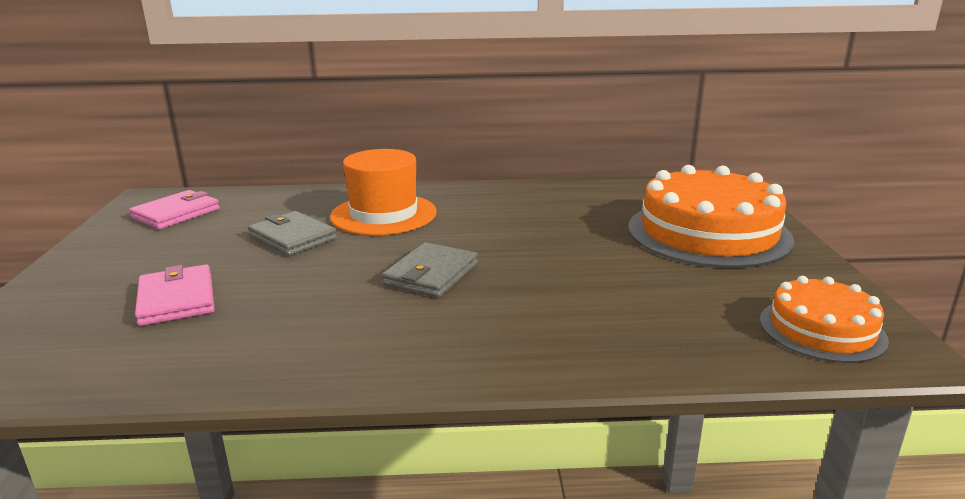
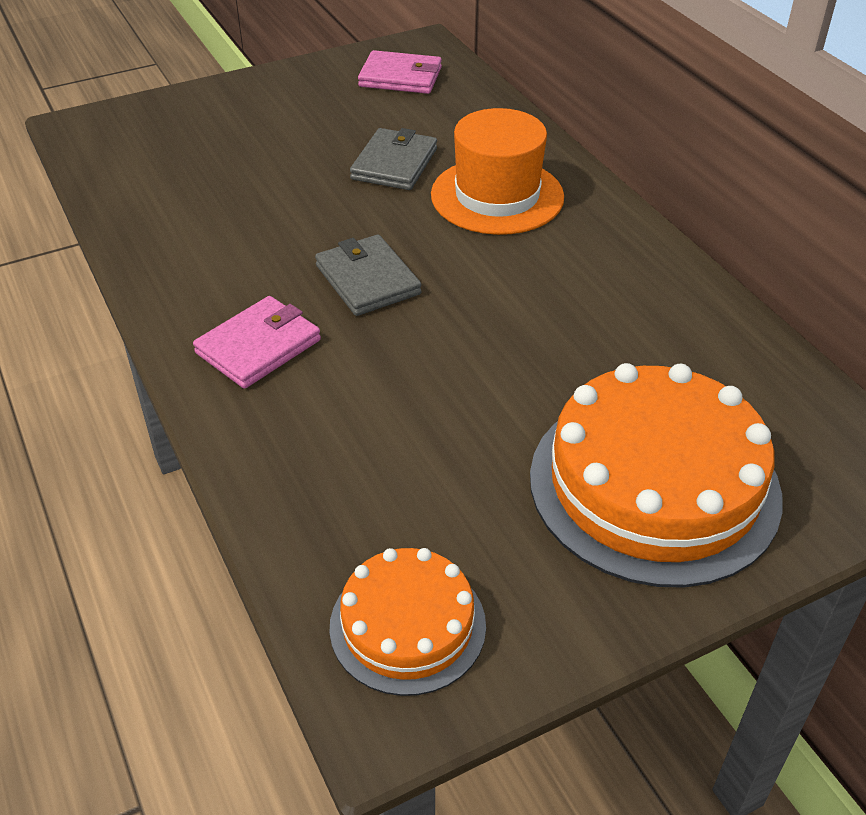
camera: 65 degrees right, 20 degrees up
pink wallet [135,264,215,326] -> pink wallet moved to [193,296,321,389]
grey wallet [382,242,478,297] -> grey wallet turned 60 degrees clockwise [315,235,421,316]

